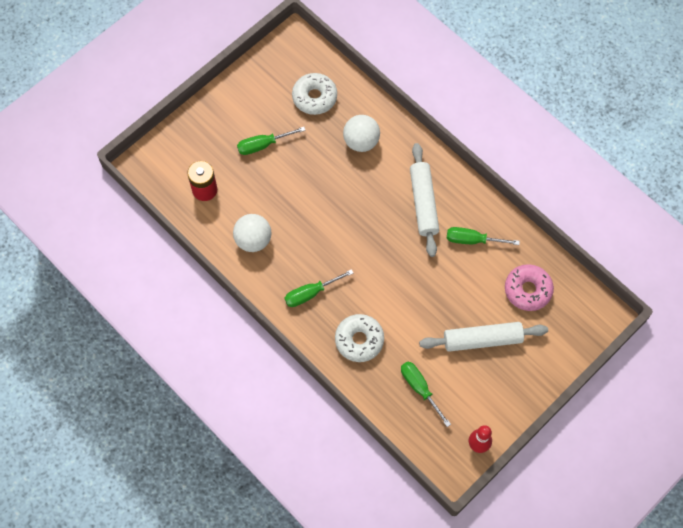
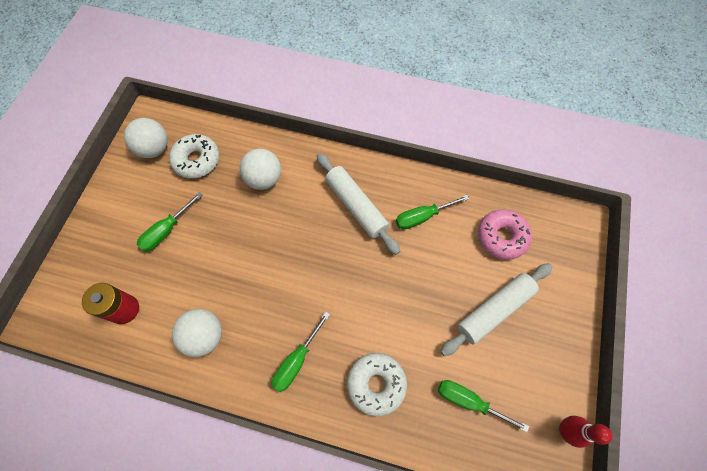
camera: 30 degrees left, 0 degrees up
none -> white ball [124,118,168,158]

